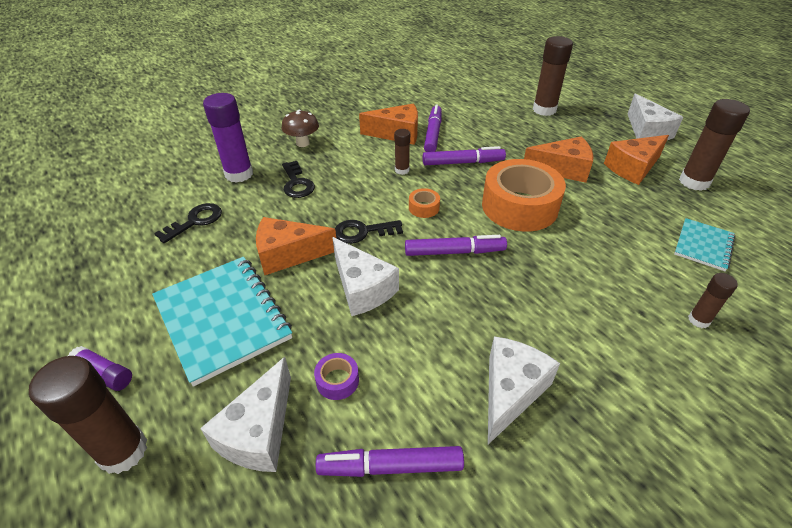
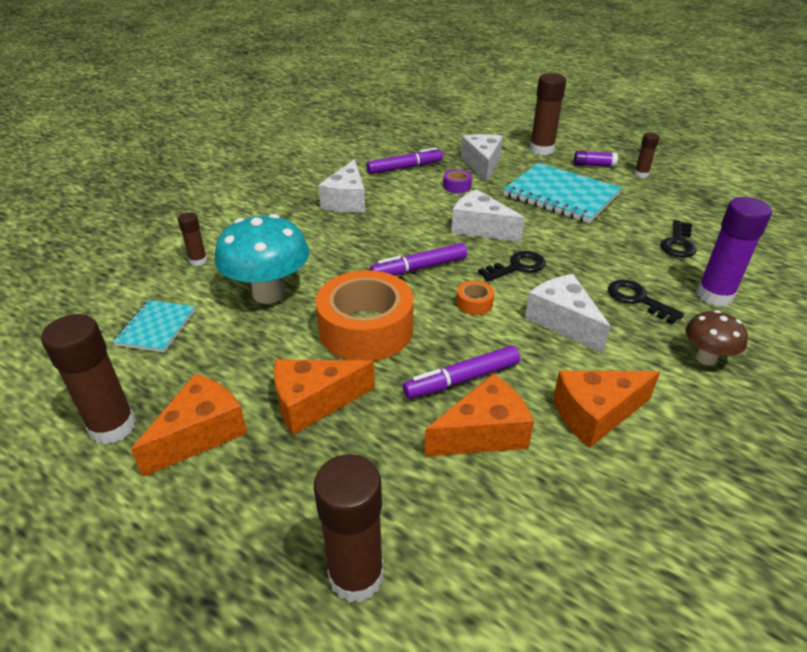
camera: 160 degrees right, 5 degrees down
orange cheese [256,217,336,275] -> orange cheese moved to [424,373,534,457]
brown glue stick [394,129,410,175] -> brown glue stick moved to [634,132,659,178]
purple marker [424,104,442,152] -> none
white cheese [628,93,683,140] -> white cheese moved to [525,274,611,353]
none -> turquoise mushroom [215,214,309,304]

